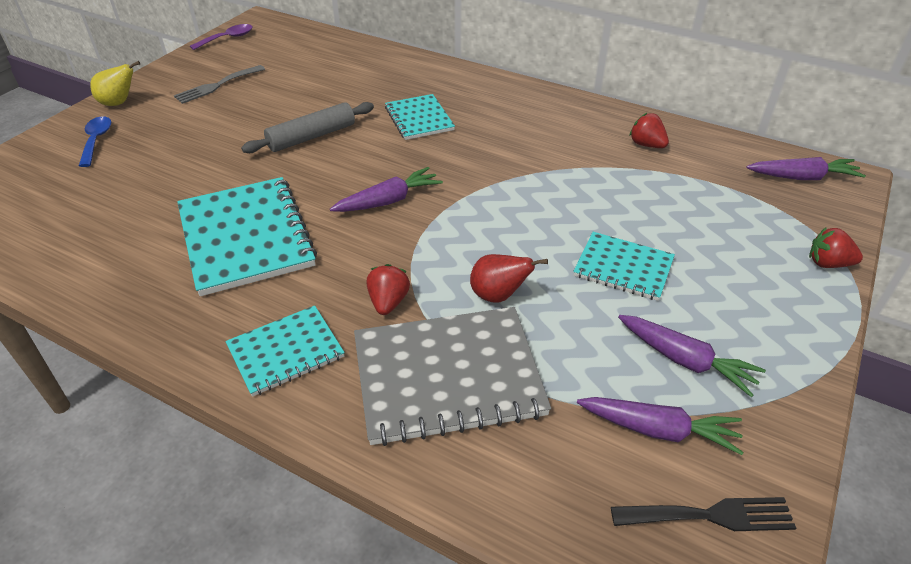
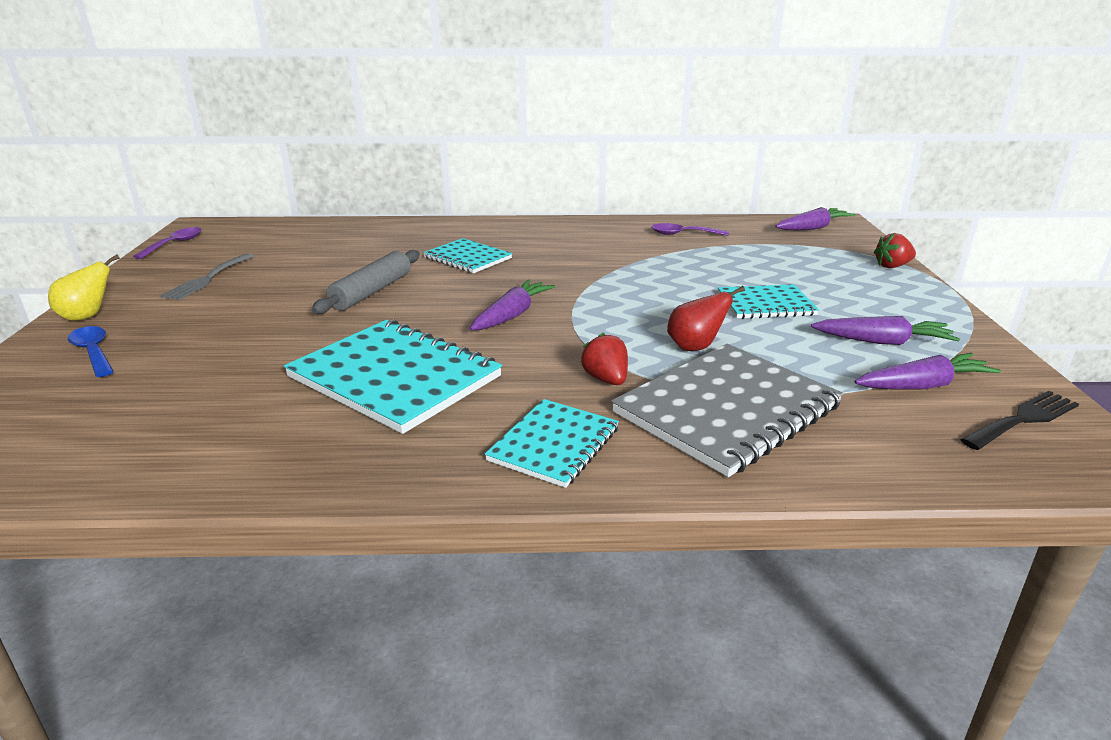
camera: 30 degrees left, 15 degrees down
red strawberry [629,113,669,148] -> purple spoon [651,223,729,236]

